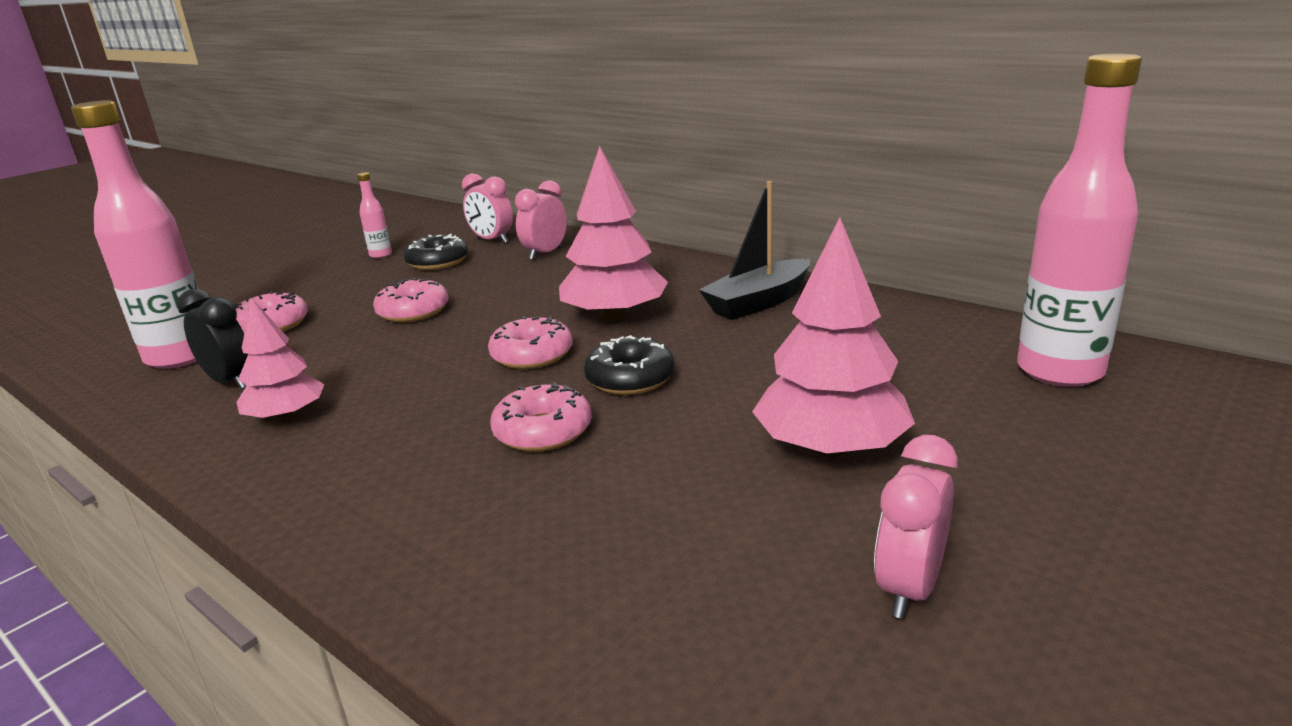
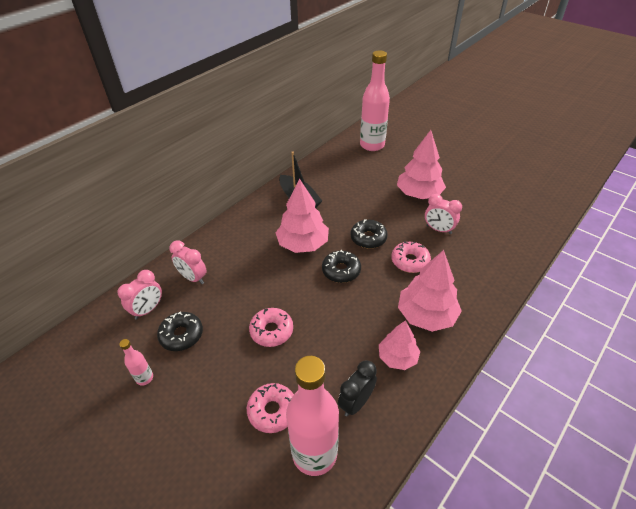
camera: 90 degrees left, 20 degrees up
pink donut [488,316,573,369] -> black donut [322,250,361,283]
pink clock [874,435,958,619] -> pink clock moved to [425,194,462,234]
none -> pink tree [398,250,462,332]

